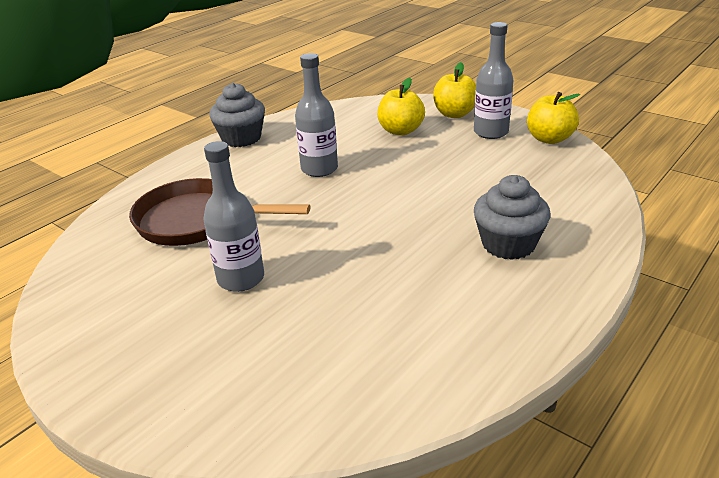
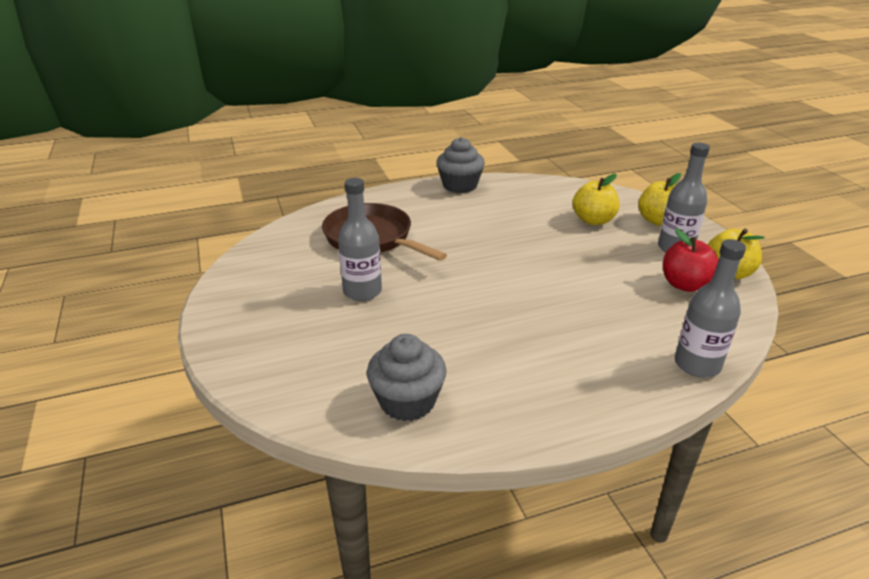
camera: 30 degrees right, 0 degrees up
grey bottle [295,53,338,177] -> grey bottle moved to [675,239,746,378]
grey cupcake [474,175,551,260] -> grey cupcake moved to [367,334,447,421]
none -> red apple [663,228,719,292]

